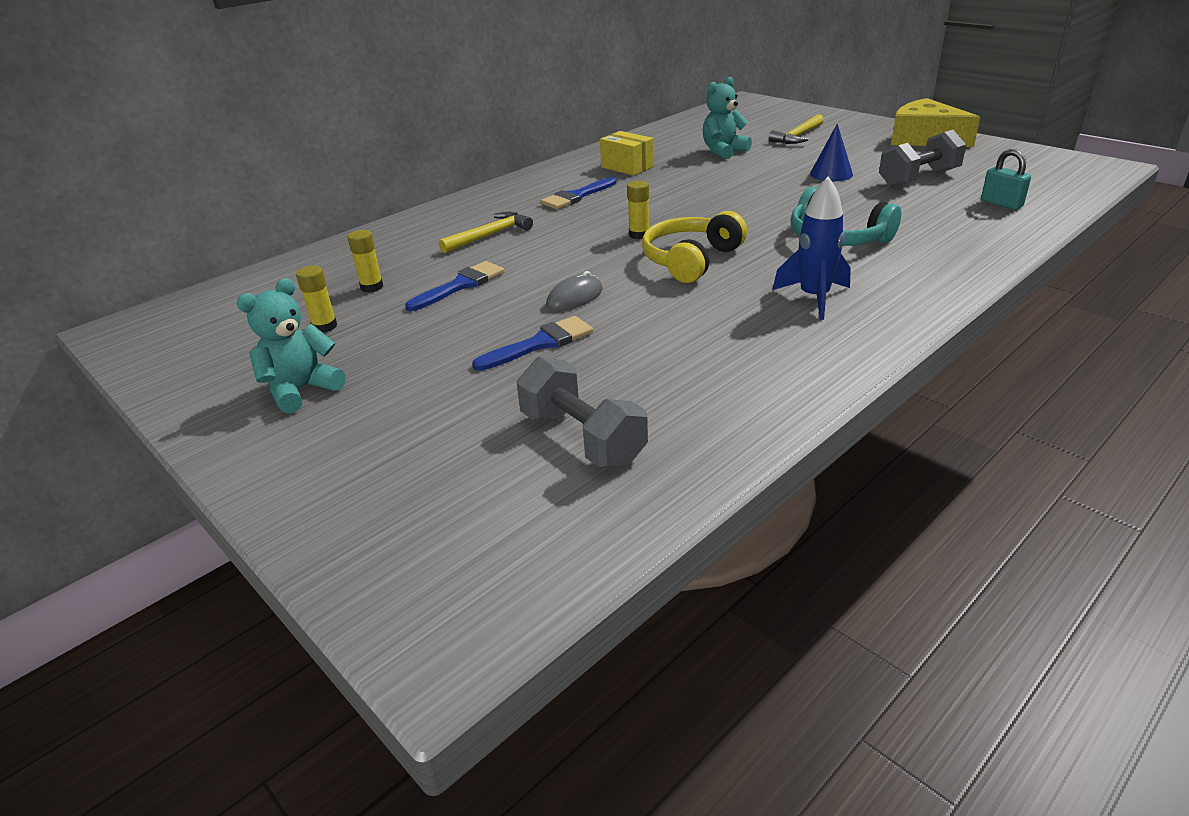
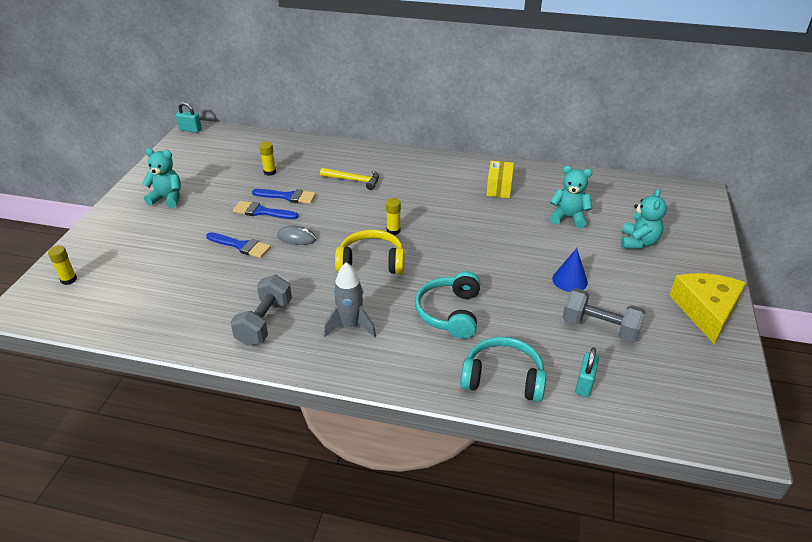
camera: 55 degrees right, 5 degrees up
yellow glue stick [296,266,337,333] -> yellow glue stick moved to [48,245,77,285]
grey dumbbell [516,357,648,467] -> grey dumbbell moved to [230,275,292,346]
blue brush [541,177,616,209] -> blue brush moved to [233,201,299,219]
yellow hammer [769,114,824,144] -> turquoise teddy bear [621,188,667,249]
blue rocket [773,176,851,320] -> grey rocket [324,262,376,338]
none -> turquoise padlock [176,102,202,133]
none -> turquoise headphones [460,337,546,402]

